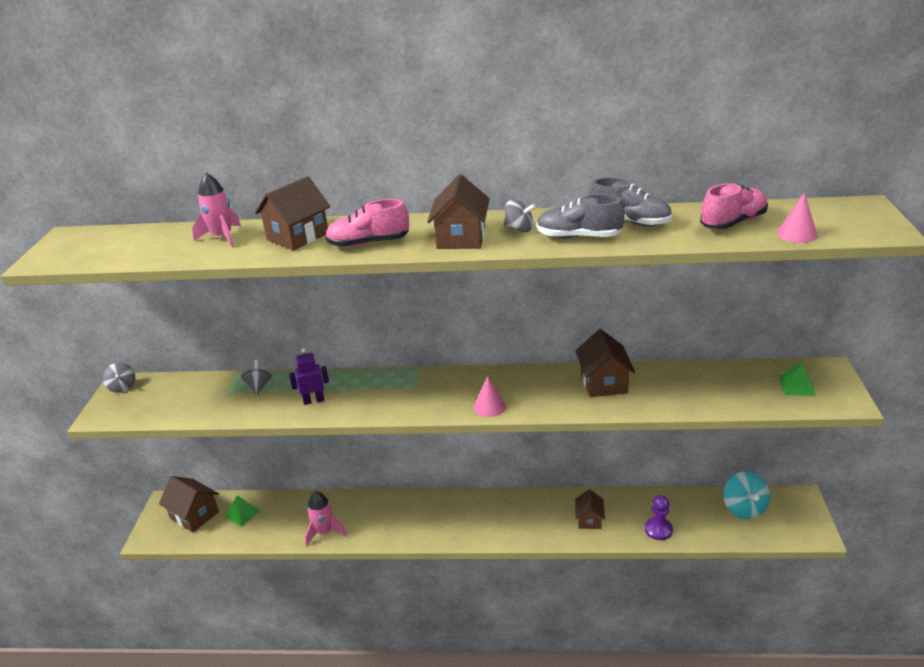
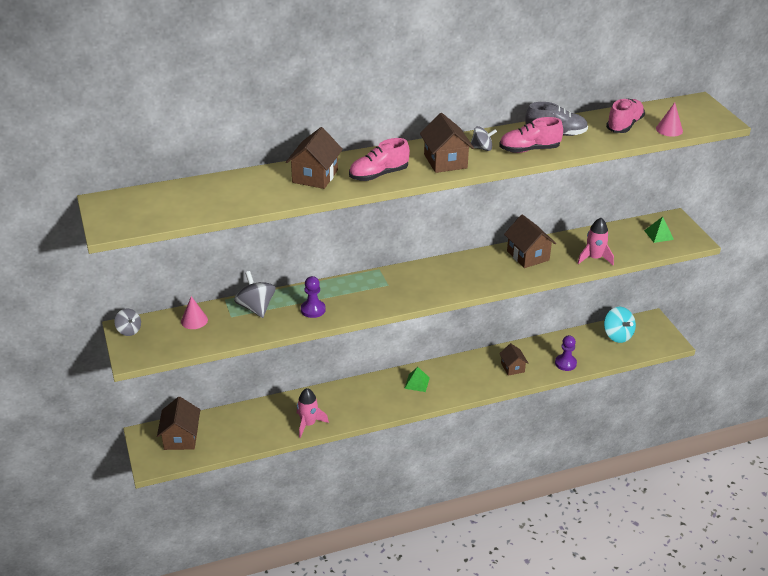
camera: 25 degrees left, 5 degrees up
brown house [159,476,219,533] -> brown house turned 75 degrees clockwise [157,397,200,450]
pink rocket [192,173,241,247] -> pink rocket moved to [577,218,614,265]
green pyramid [225,495,260,527] -> green pyramid moved to [404,367,430,392]
grey spinning top [241,360,273,395] -> grey spinning top [234,271,275,318], size x1.59
purple robot [289,348,329,405] -> purple pawn [301,276,326,318]
pink cone [473,376,506,417] -> pink cone moved to [181,296,208,329]
grey shoe [537,194,625,238] -> pink shoe [499,117,563,153]

